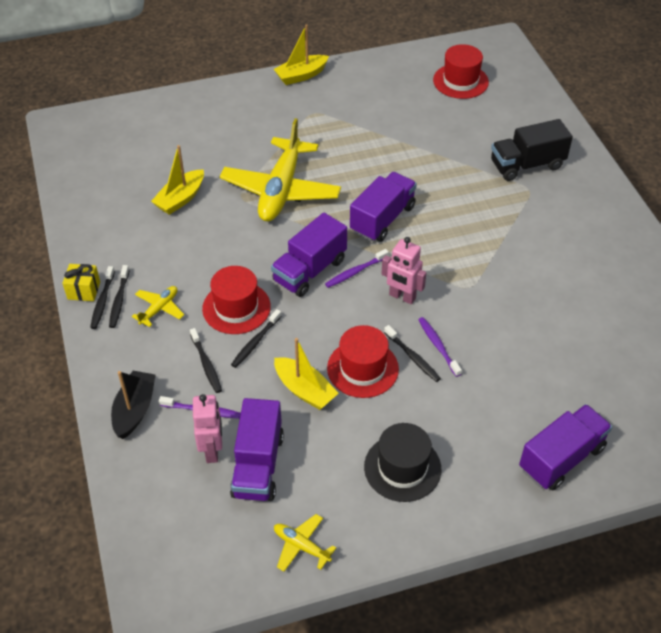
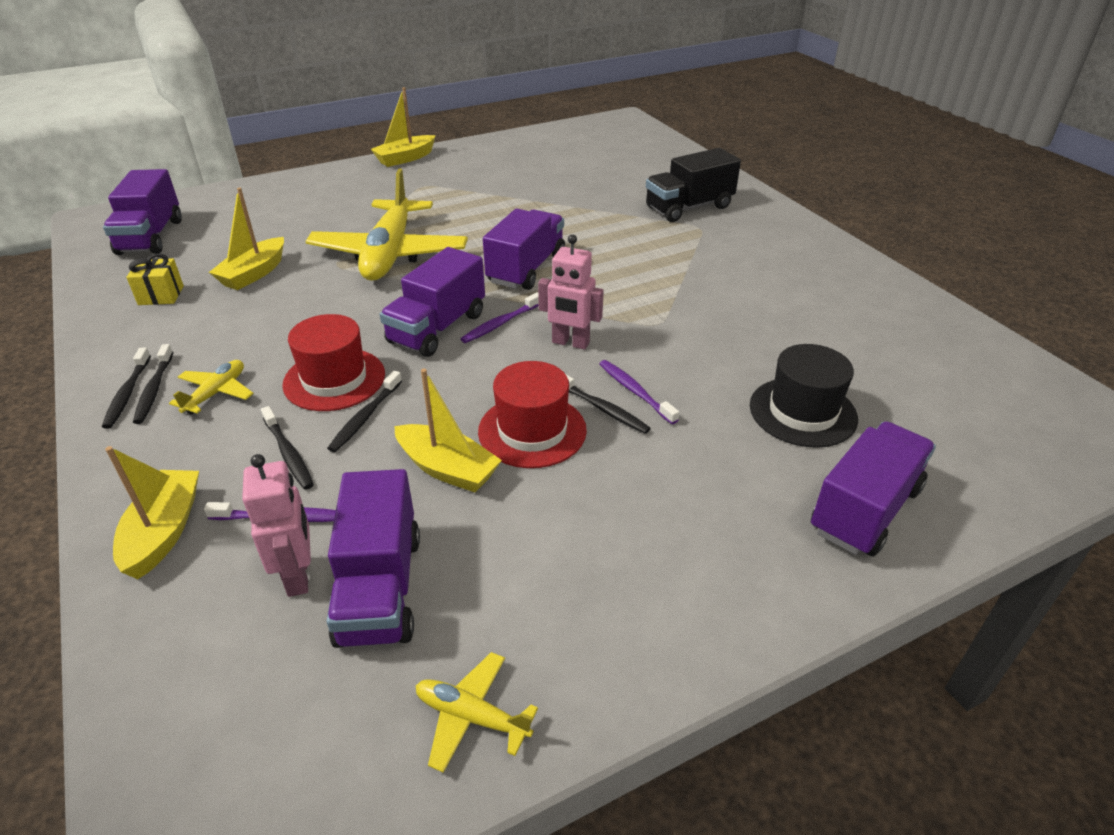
camera: 10 degrees left, 10 degrees down
yellow gift [63,264,100,301] -> yellow gift moved to [126,253,184,305]
black boat [111,371,156,439] -> yellow boat [105,446,199,579]
black hat [364,423,441,502] -> black hat moved to [750,344,858,448]
red hat [433,44,489,99] -> none
none -> purple truck [103,169,182,255]

